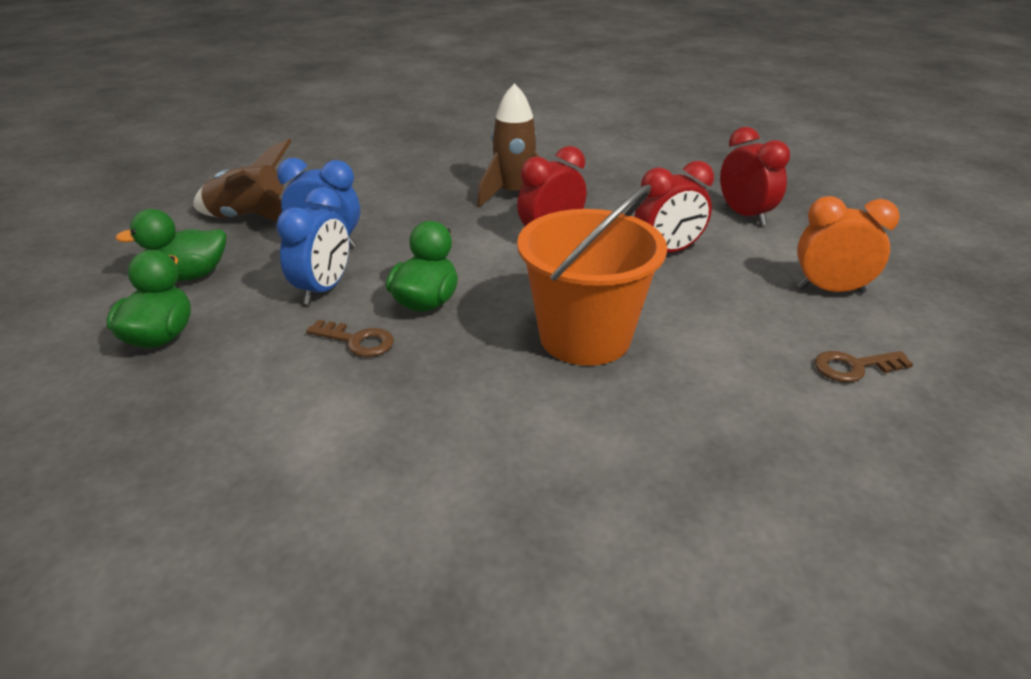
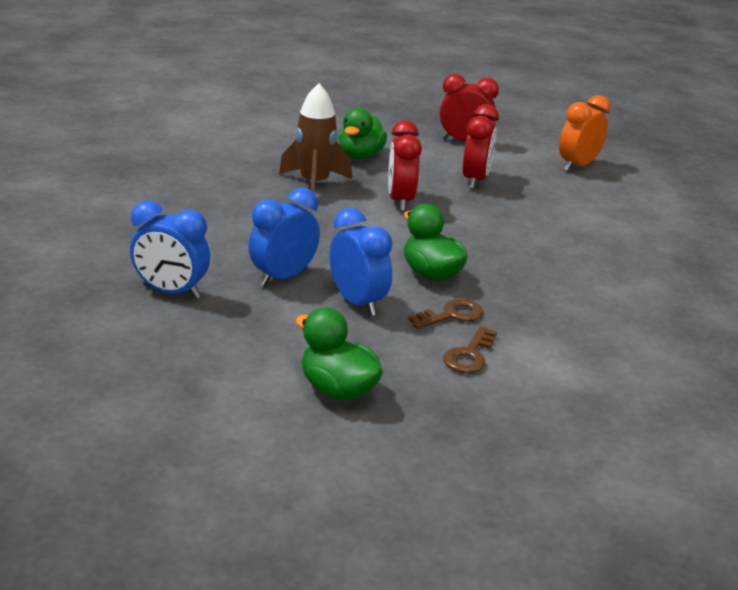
camera: 55 degrees left, 5 degrees down
green duck [115,209,227,281] -> green duck moved to [339,108,387,159]
brown rocket [193,139,292,222] -> blue clock [130,201,210,299]
orange bucket [517,184,667,366] -> none
brown key [815,351,913,382] -> brown key moved to [443,326,497,373]

